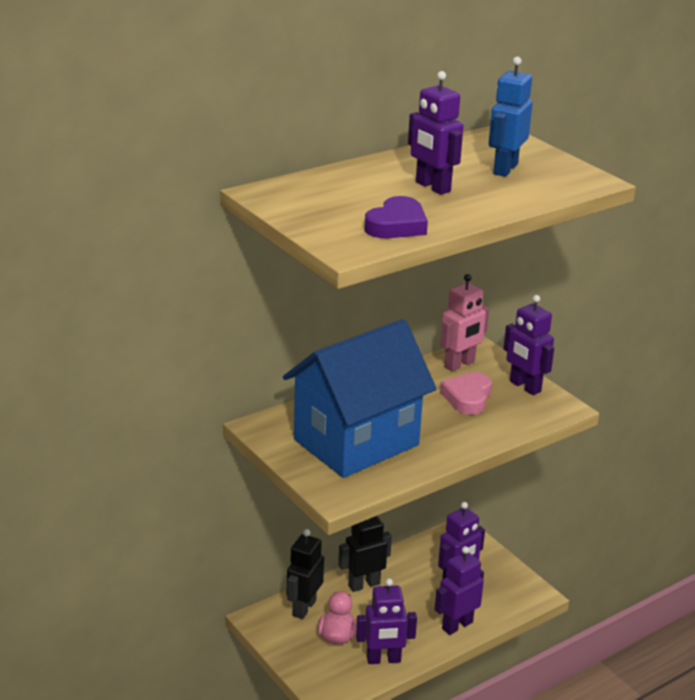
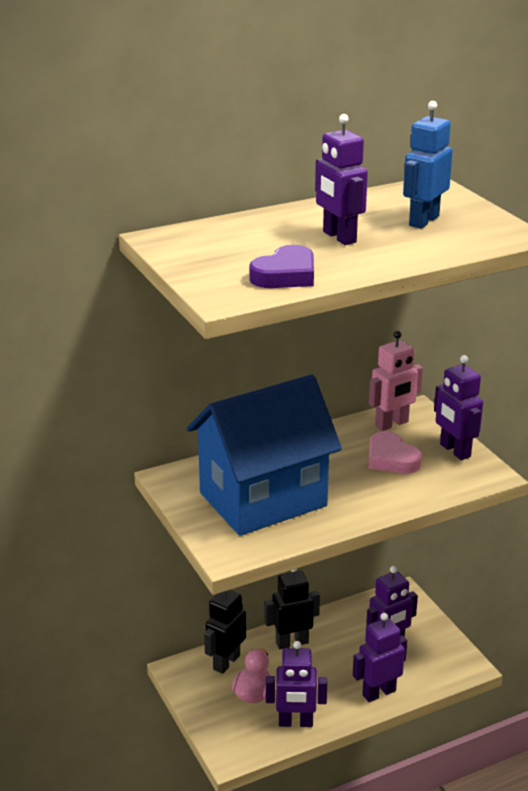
camera: 10 degrees right, 0 degrees up
pink heart [440,372,492,415] -> pink heart turned 60 degrees counterclockwise [368,431,422,474]

